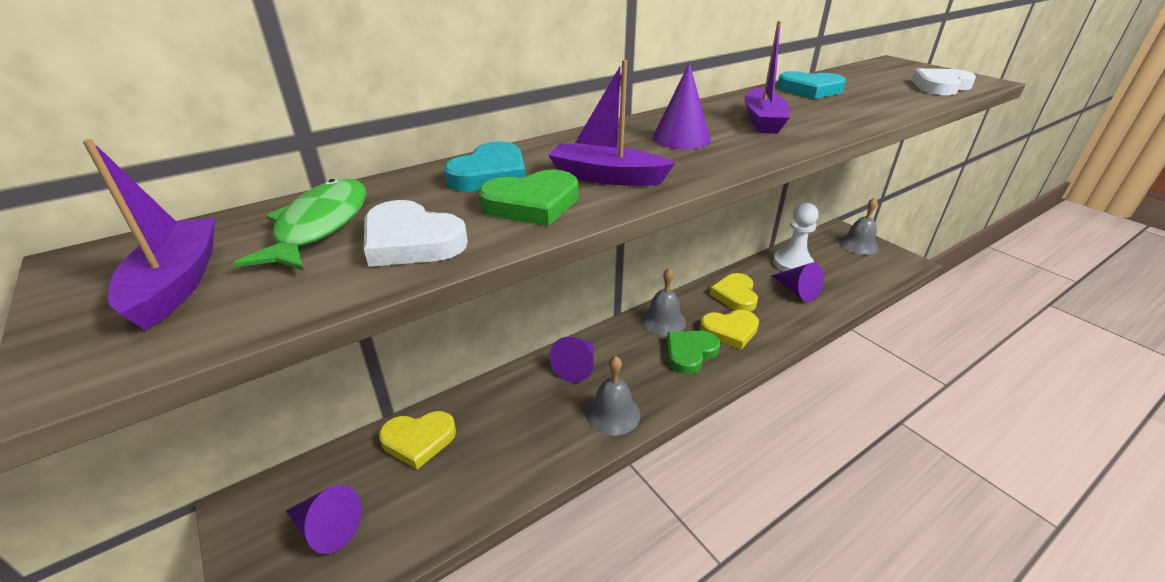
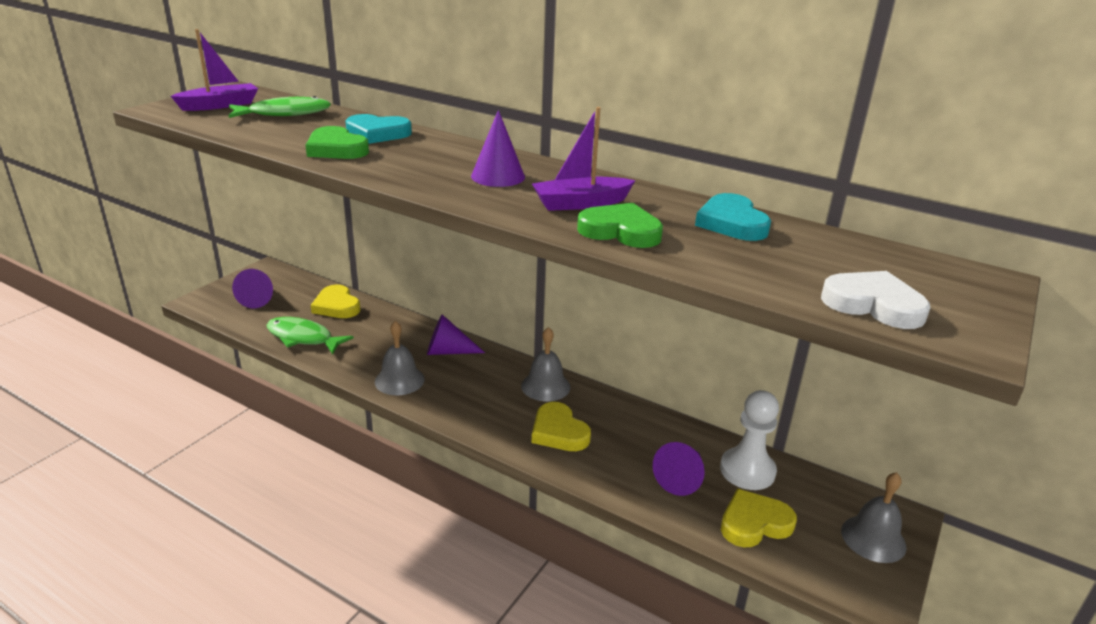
camera: 65 degrees right, 5 degrees down
white heart [364,200,468,267] -> none
purple boat [548,60,675,186] -> none
green heart [667,331,720,375] -> green heart moved to [577,203,663,248]
yellow heart [710,273,758,312] -> yellow heart moved to [721,489,797,548]
none -> green fish [266,317,354,354]

